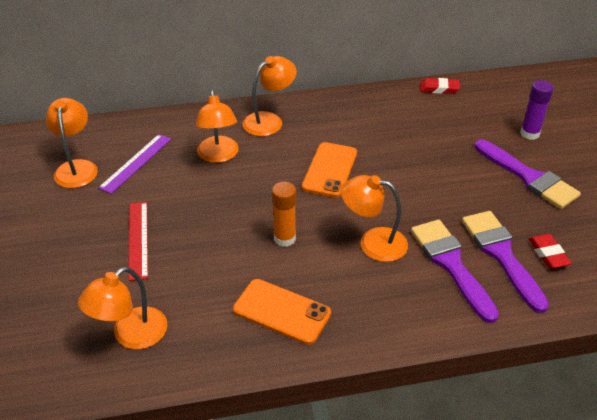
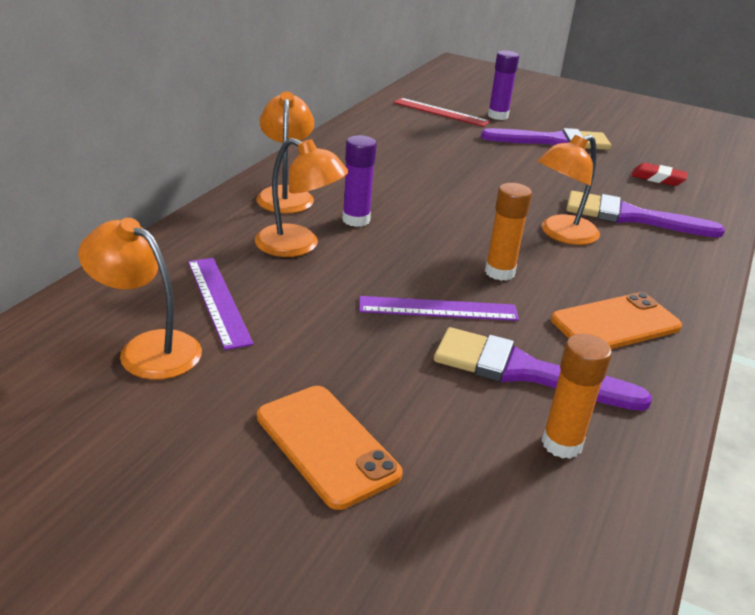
camera: 55 degrees left, 10 degrees down
orange lamp [78,267,167,349] -> orange glue stick [542,334,612,459]
red ruler [129,202,148,281] -> red ruler moved to [394,98,490,127]
orange phone [302,142,357,198] -> orange phone moved to [257,386,403,510]
red eraser [420,78,460,94] -> none
purple brush [462,211,549,313] -> purple brush moved to [434,327,652,411]
none -> purple glue stick [342,135,377,227]
none -> purple ruler [359,296,519,321]

